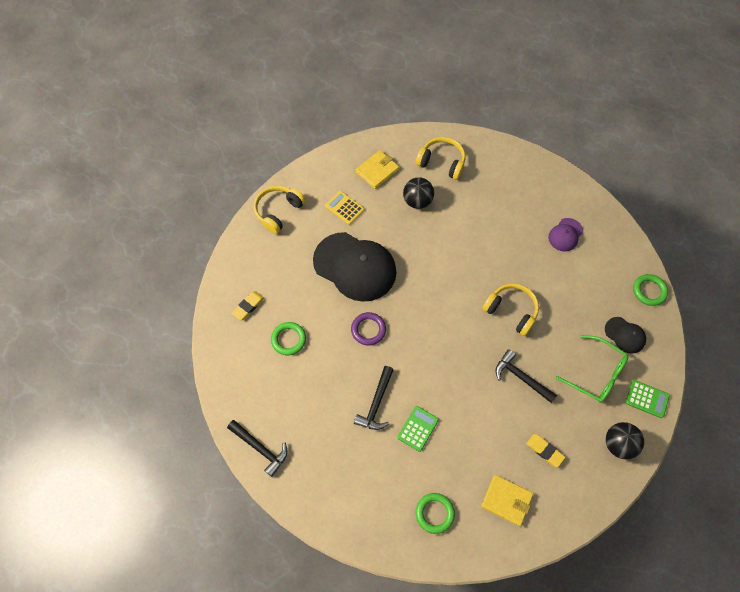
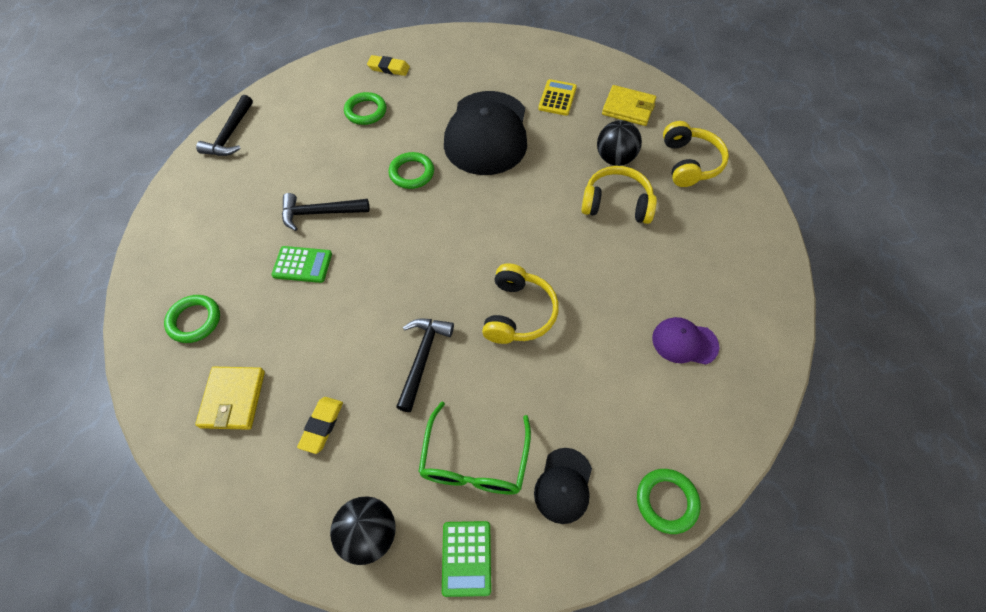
camera: 65 degrees right, 5 degrees down
yellow headphones [254,186,306,234] -> yellow headphones moved to [581,166,657,224]
purple ring [351,312,386,345] -> green ring [389,152,434,189]

